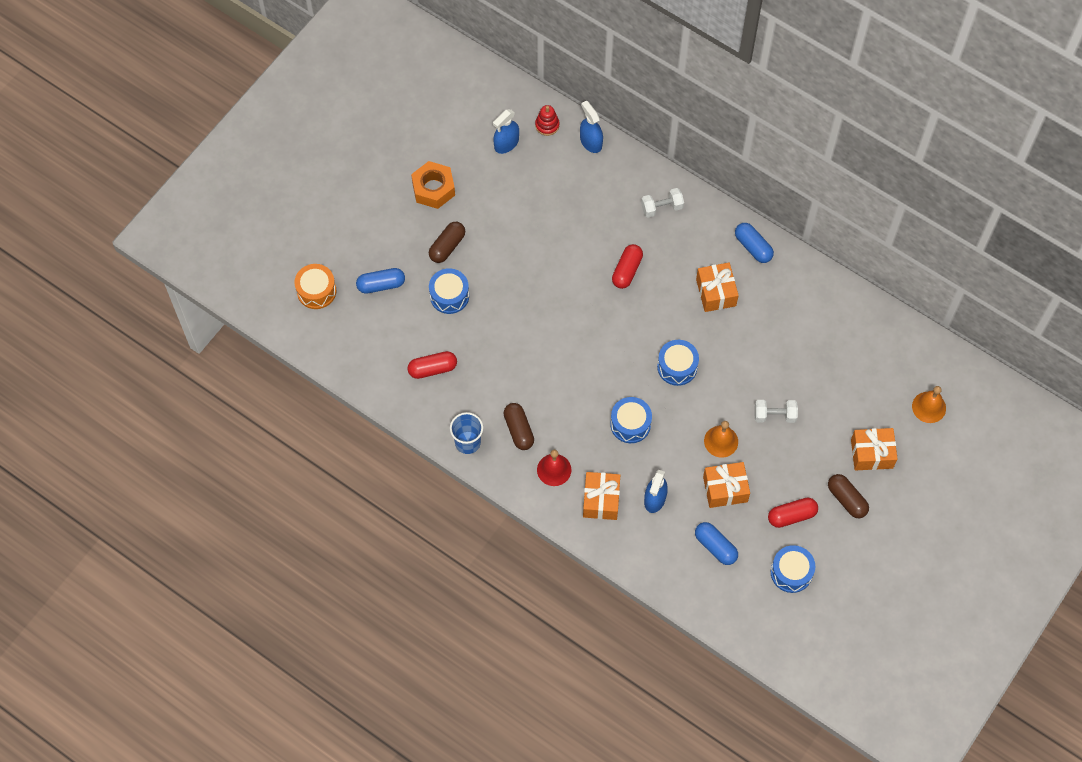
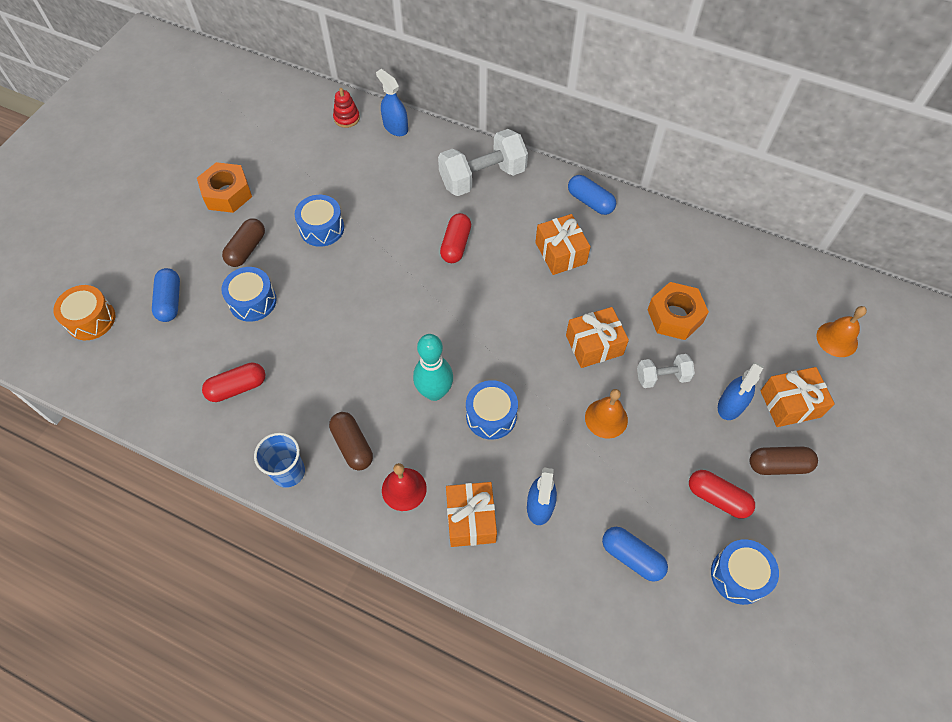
camera: 10 degrees left, 5 degrees down
blue capsule [356,268,405,294] -> blue capsule turned 75 degrees counterclockwise [152,268,180,322]
blue spray bottle [493,109,519,154] -> blue spray bottle moved to [718,362,764,420]
white dumbbell [641,188,684,218] -> white dumbbell [438,129,528,196], size x1.86
blue drum [657,340,699,386] -> blue drum moved to [295,195,344,247]
orange gift [703,462,750,508] -> orange gift moved to [566,307,629,368]
red capsule [768,497,818,528] -> red capsule turned 60 degrees clockwise [689,470,755,519]
brown capsule [828,474,869,518] -> brown capsule turned 45 degrees counterclockwise [749,446,818,475]
none -> turquoise bowling pin [413,334,453,401]
none -> orange nut [647,282,709,340]

